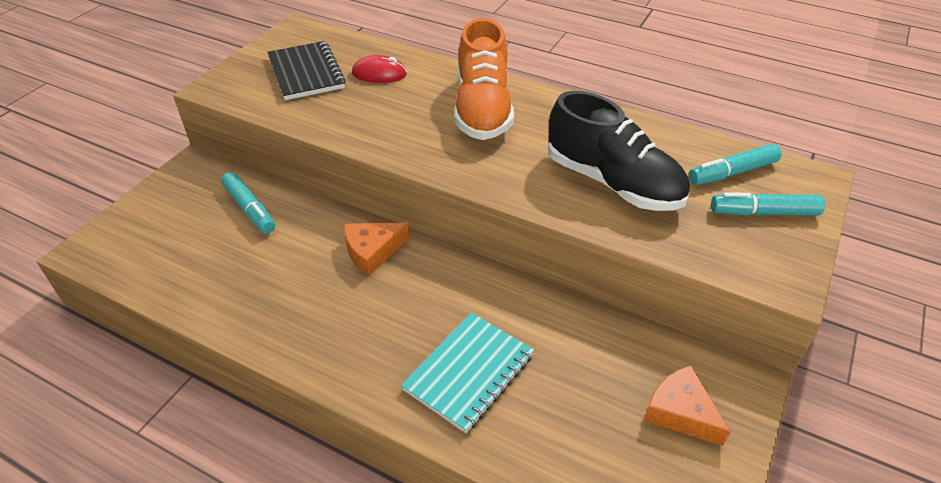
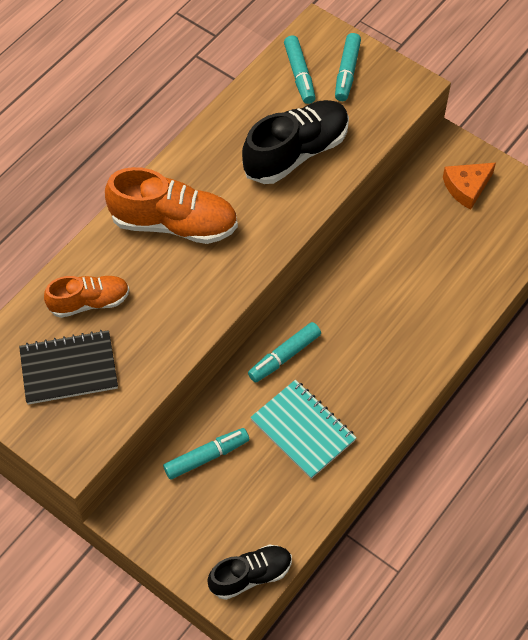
camera: 80 degrees left, 15 degrees up
orange cheese [344,222,409,276] -> turquoise marker [248,322,321,383]
red mouse [352,55,407,83] -> orange shoe [44,276,130,318]
turquoise notebook [401,312,534,433] -> turquoise notebook moved to [250,380,356,479]
none -> black shoe [207,544,292,600]

